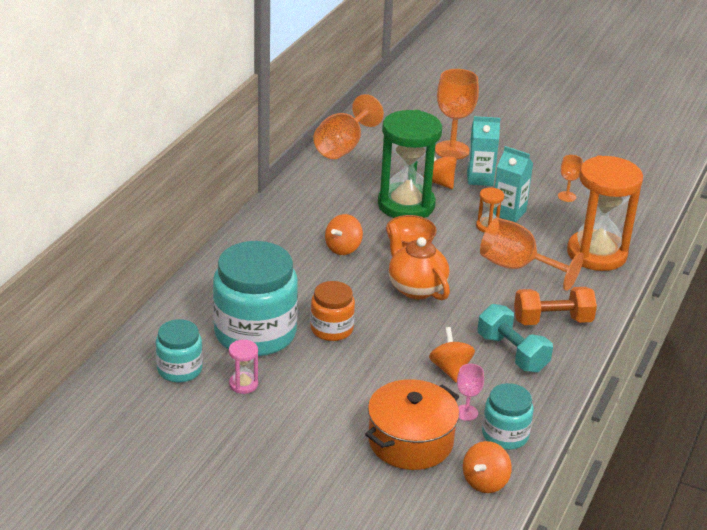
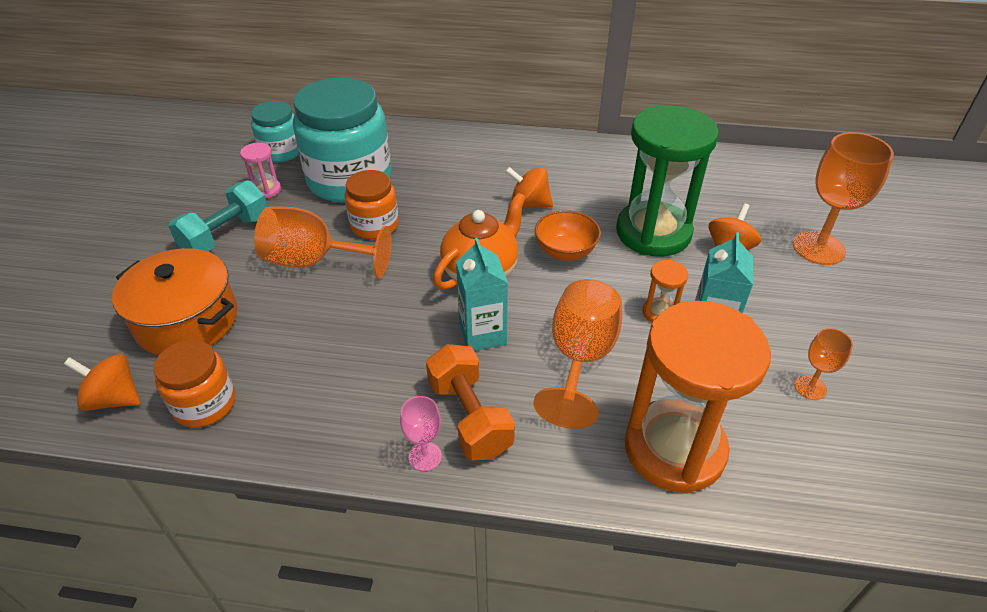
camera: 75 degrees right, 10 degrees up
orange goblet [313,94,384,159] -> orange goblet moved to [254,207,392,278]
orange spinning top [429,327,475,383] -> none
pink goblet [457,364,484,421] -> pink goblet moved to [400,396,442,471]
turquoise carton [467,116,500,186] -> turquoise carton moved to [456,238,508,351]
turquoise dumbbell [478,304,553,373] -> turquoise dumbbell moved to [168,180,268,251]
turquoise jar [482,383,534,450] -> orange jar [153,340,235,428]

